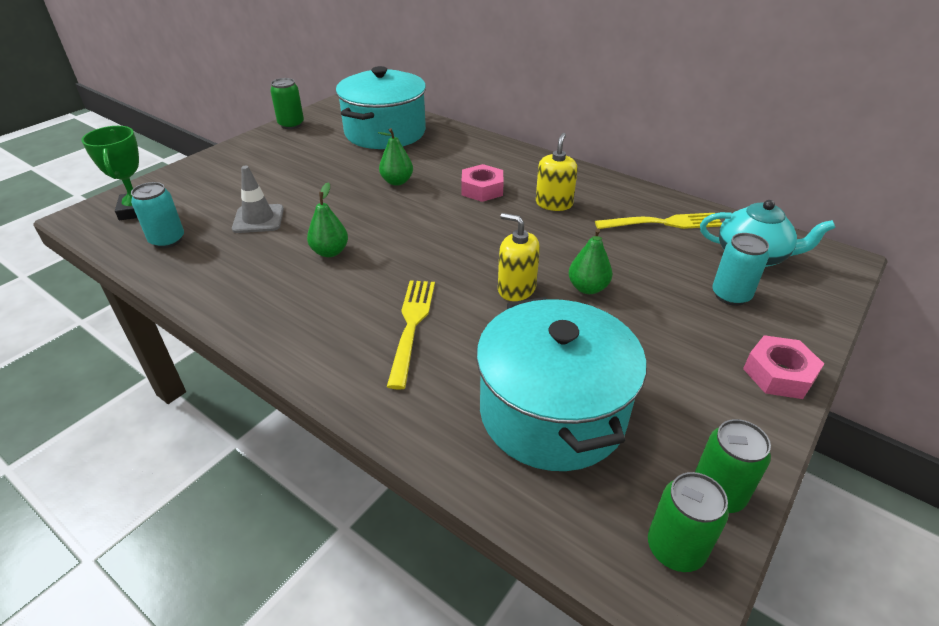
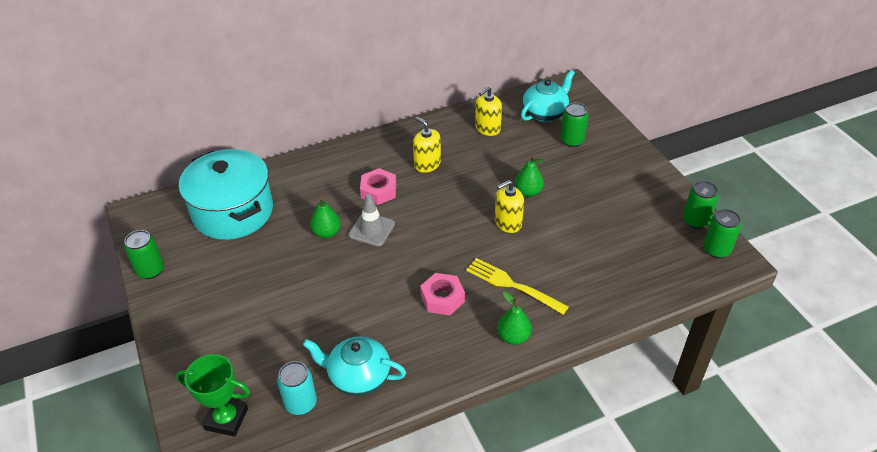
camera: 60 degrees left, 5 degrees up
grey traffic cone [232,166,284,233] -> grey traffic cone moved to [349,194,395,246]
green pear [307,183,348,257] -> green pear moved to [497,291,532,345]
turquoise pot [476,297,647,471] -> none
yellow fork [595,213,722,229] -> yellow soap dispenser [475,86,502,136]
turquoise can [712,233,769,306] -> green can [560,102,589,147]
pink nut [743,335,824,399] -> pink nut moved to [420,273,465,315]
none -> turquoise teapot [303,336,406,396]

